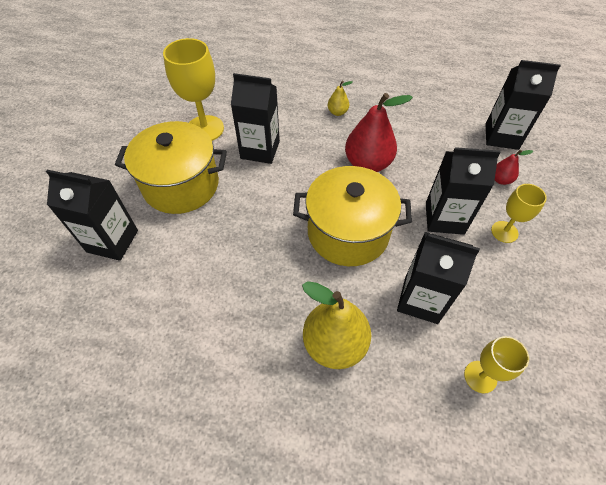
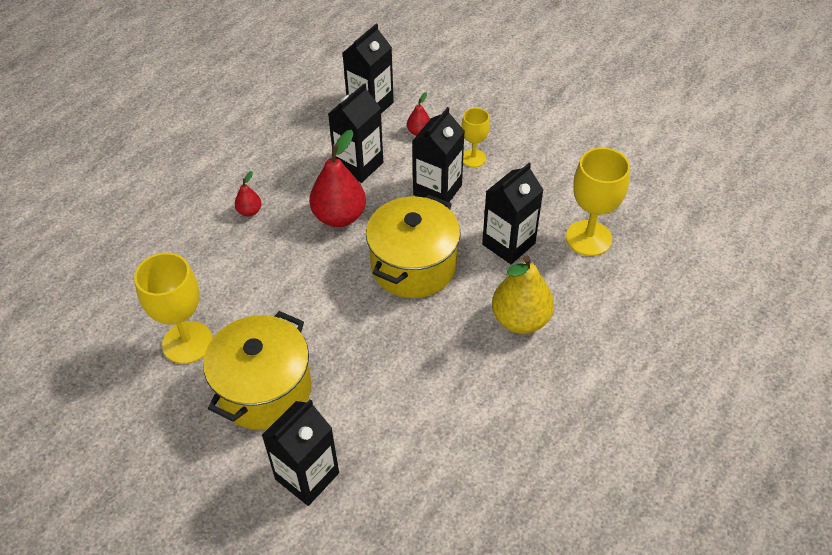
camera: 65 degrees left, 5 degrees down
black carton [231,73,280,164] -> black carton moved to [328,83,383,183]
yellow pear [328,81,353,116] -> red pear [235,171,262,217]
yellow goblet [464,336,529,393] -> yellow goblet [566,147,630,256], size x1.71

